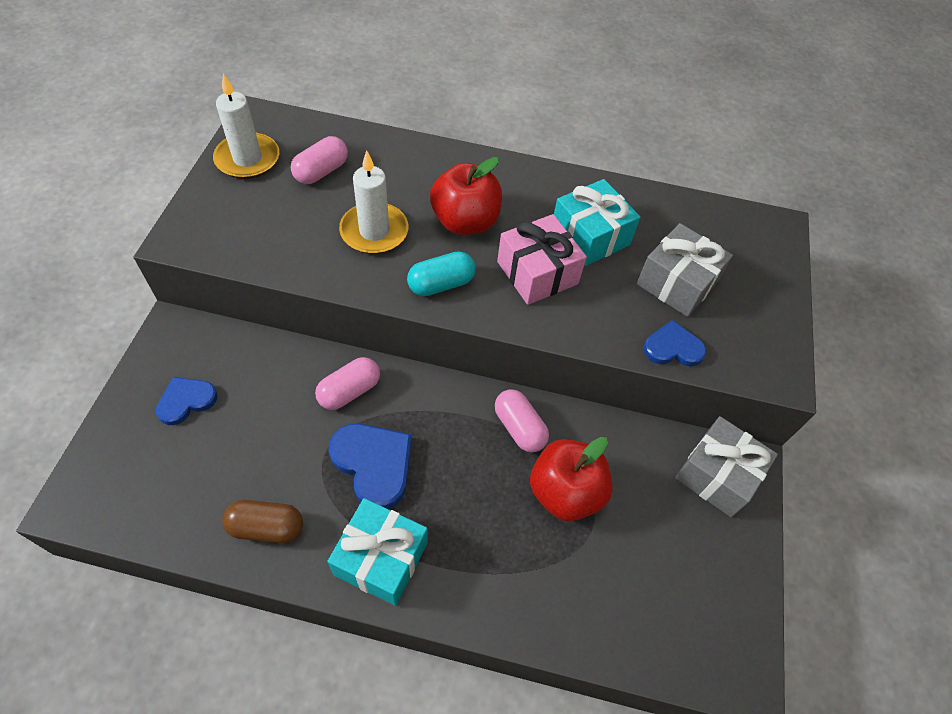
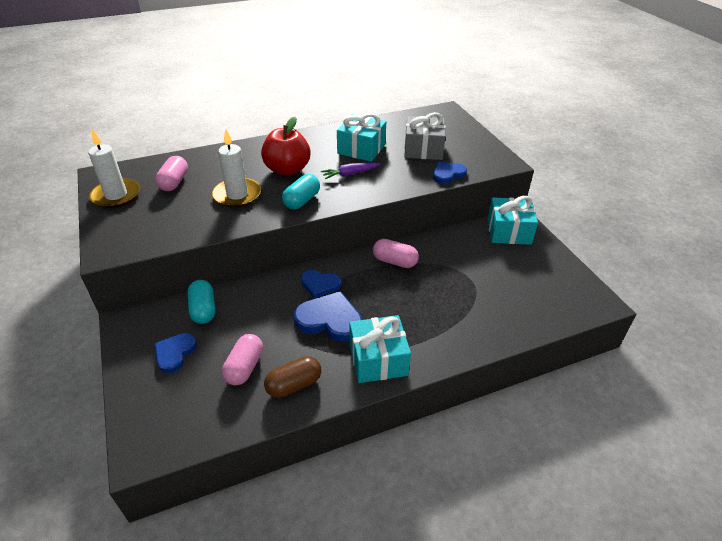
camera: 30 degrees left, 15 degrees down
pink capsule [315,357,380,410] -> pink capsule moved to [222,334,263,385]
pink gift [497,214,587,305] -> purple carrot [321,163,380,179]
red apple [530,437,613,521] -> none
grey gift [676,416,778,517] -> turquoise gift [487,196,538,245]
none -> turquoise capsule [187,280,215,324]
none -> blue heart [301,270,341,298]

